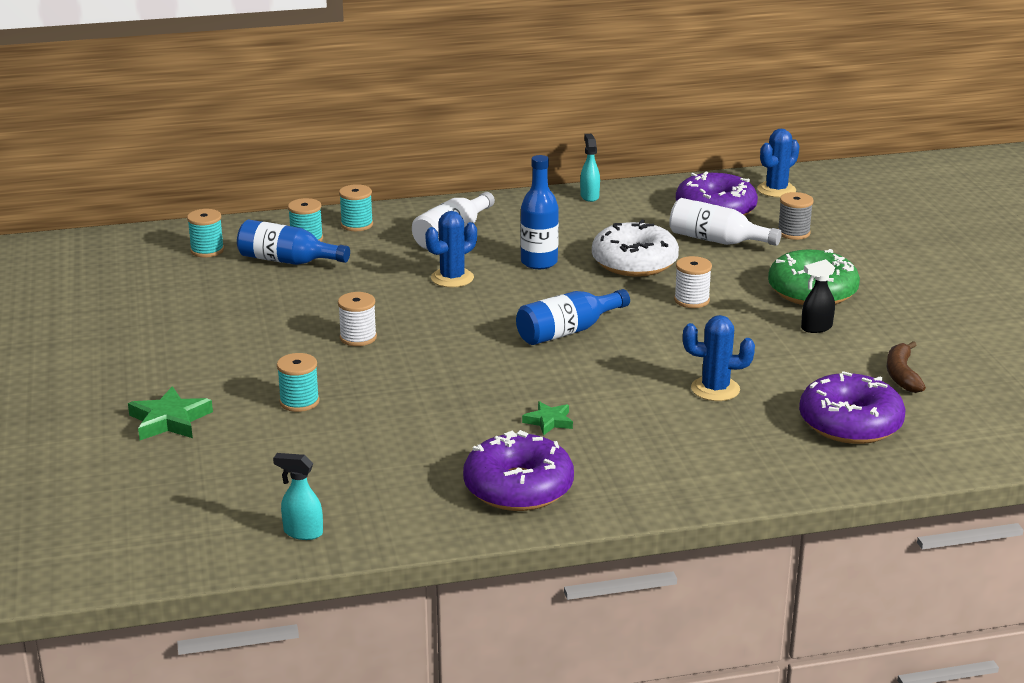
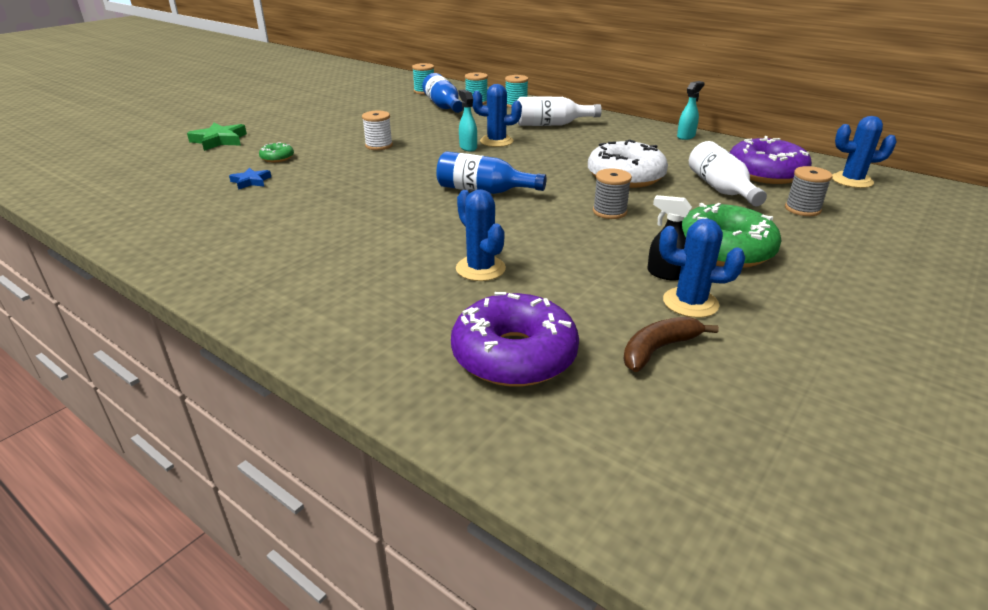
camera: 50 degrees right, 5 degrees up
turquoise spray bottle [273,453,323,540] -> turquoise spray bottle moved to [459,90,477,152]
turquoise spool [277,353,320,412] -> green donut [259,142,294,162]
purple donut [463,430,574,511] -> none
blue bottle [520,155,559,269] -> none
green star [522,401,573,436] -> none
white spool [674,256,712,308] -> grey spool [593,169,632,219]
none -> blue star [229,168,271,190]
none -> blue cactus [659,218,745,318]

